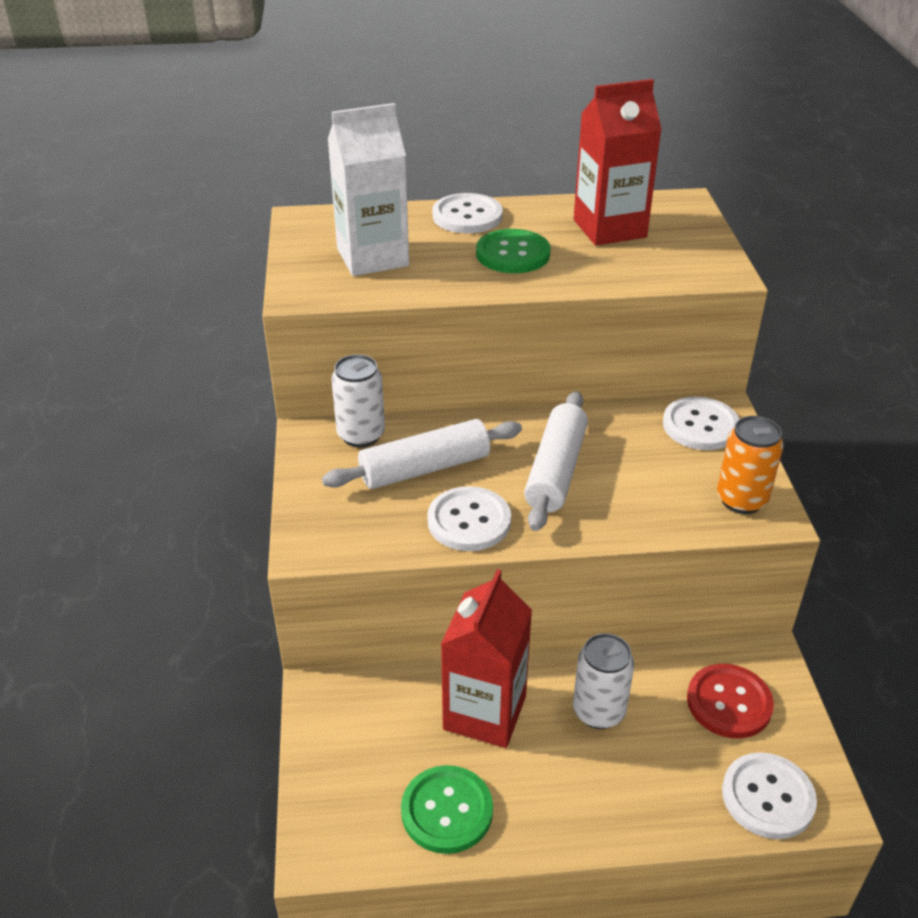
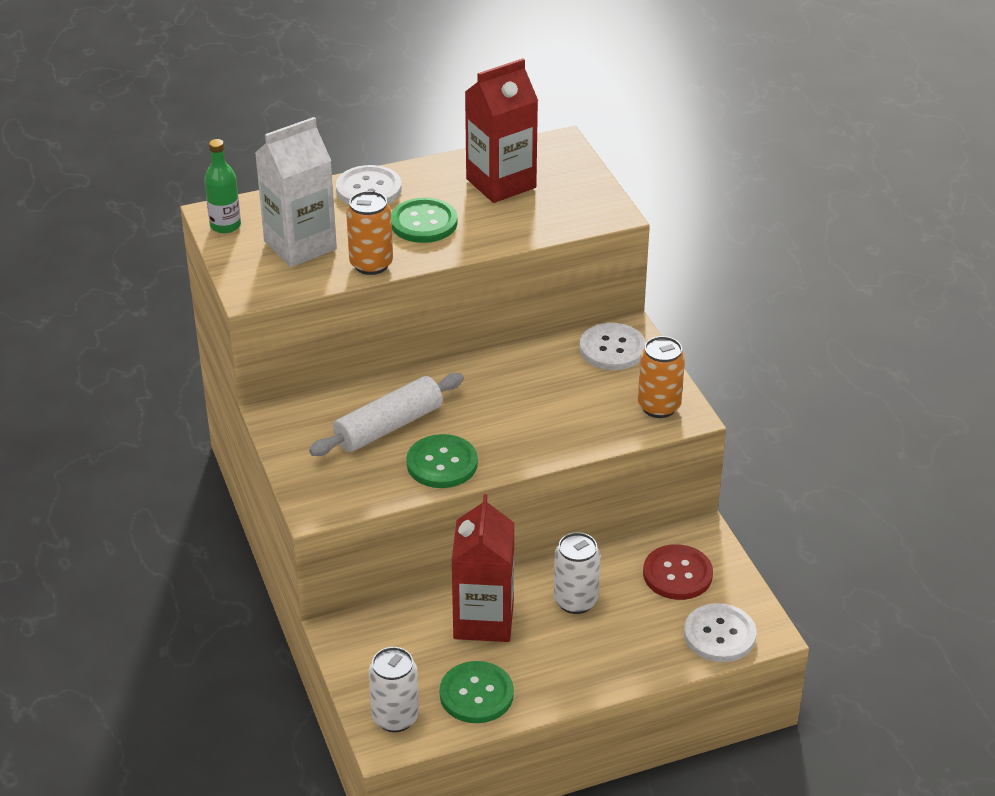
camera: 15 degrees left, 0 degrees up
white can [331,354,385,447] -> white can moved to [369,647,419,732]
white button [427,486,511,551] -> green button [407,434,478,488]
white rolling pin [524,391,588,531] -> none
none -> green bottle [204,139,241,233]
none -> orange can [346,191,393,275]

